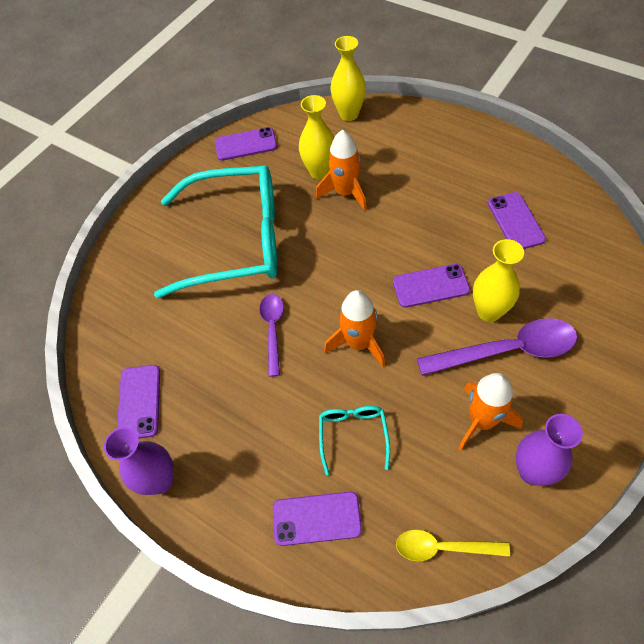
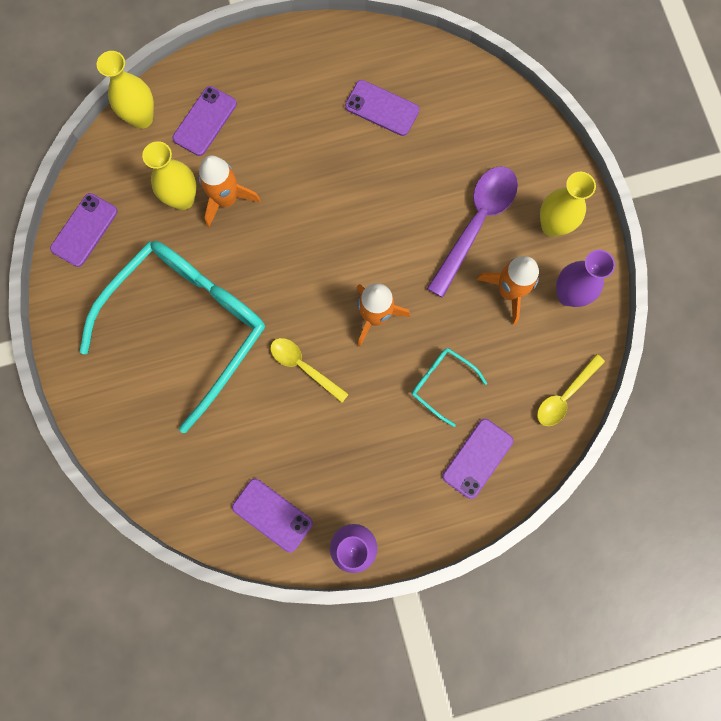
camera: 55 degrees left, 20 degrees up
purple spoon [259,294,284,377] -> yellow spoon [270,338,349,403]
purple phone [393,264,470,308] -> purple phone moved to [173,86,237,156]
yellow vase [473,239,524,322] -> yellow vase moved to [540,172,596,237]

